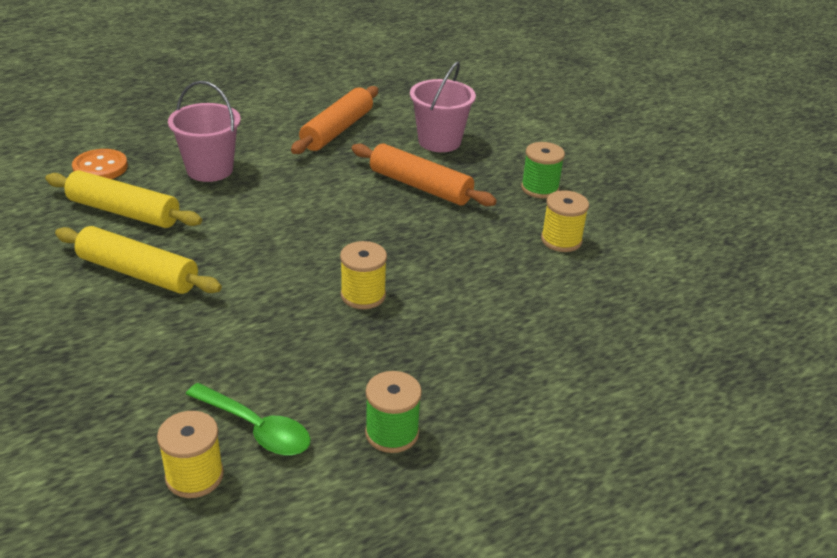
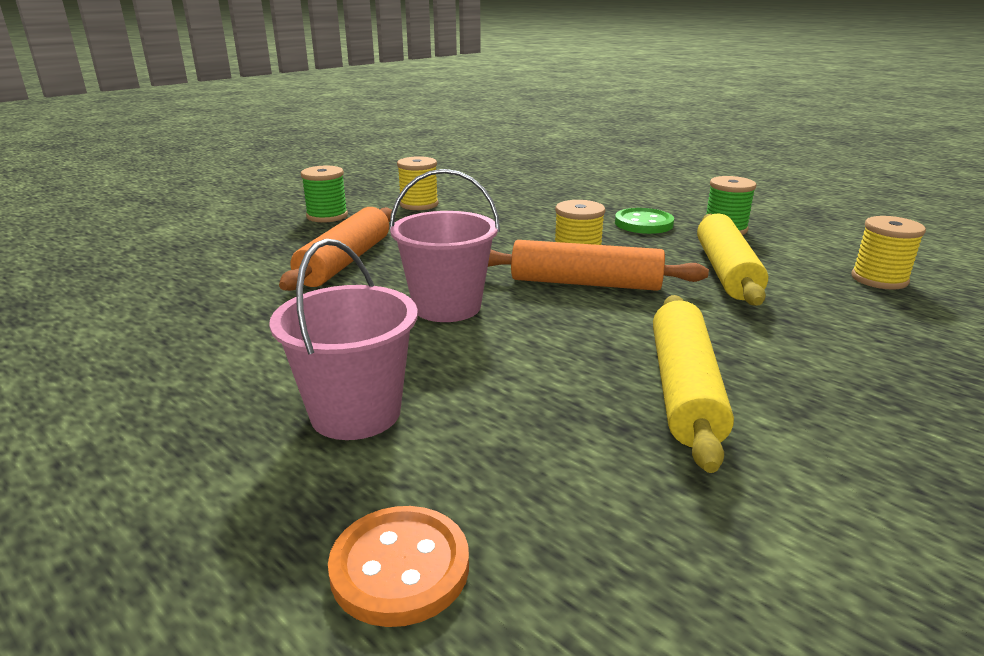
camera: 105 degrees left, 10 degrees down
yellow rolling pin [45,170,202,228] -> yellow rolling pin moved to [697,213,768,306]
green spoon [186,383,311,455] -> none
orange rolling pin [291,86,378,154] -> orange rolling pin moved to [488,240,709,291]
pink bucket [410,62,476,152] -> pink bucket moved to [389,169,500,322]
none -> green button [615,208,674,234]

